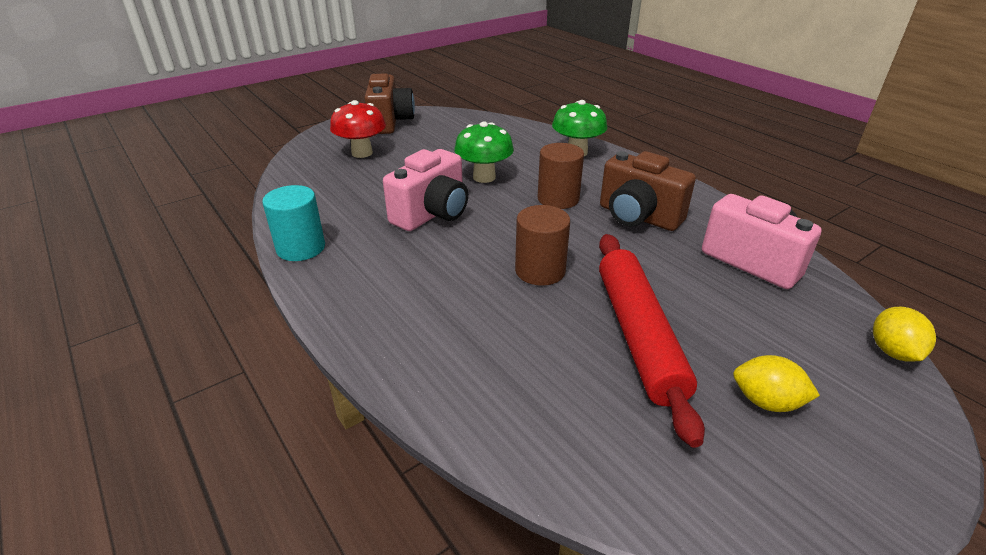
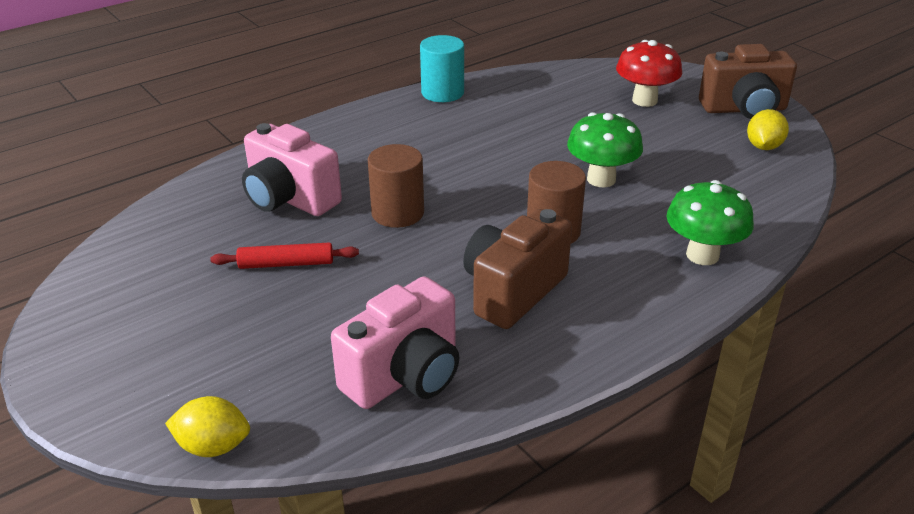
camera: 90 degrees right, 0 degrees up
pink camera [383,149,468,231] -> pink camera moved to [242,123,342,216]
red rolling pin [599,234,705,448] -> red rolling pin [210,243,359,269], size x0.51
yellow lemon [733,355,820,412] -> yellow lemon moved to [747,109,789,150]

